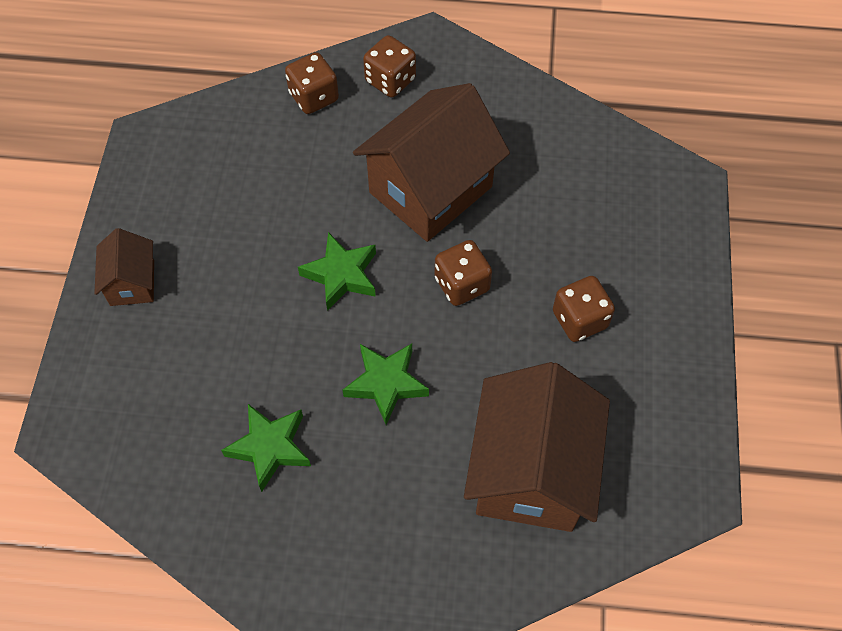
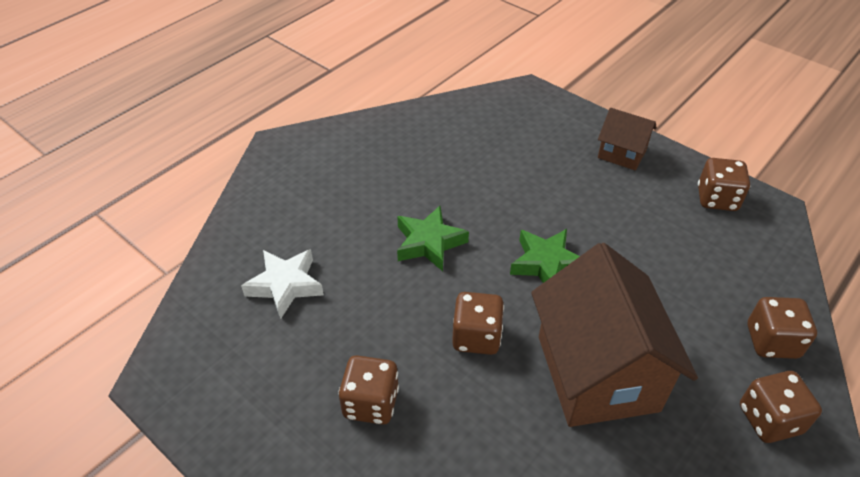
camera: 125 degrees right, 15 degrees down
green star [221,404,311,492] -> none
brown house [464,362,610,532] -> white star [241,249,324,319]
none -> brown dice [698,158,750,211]

